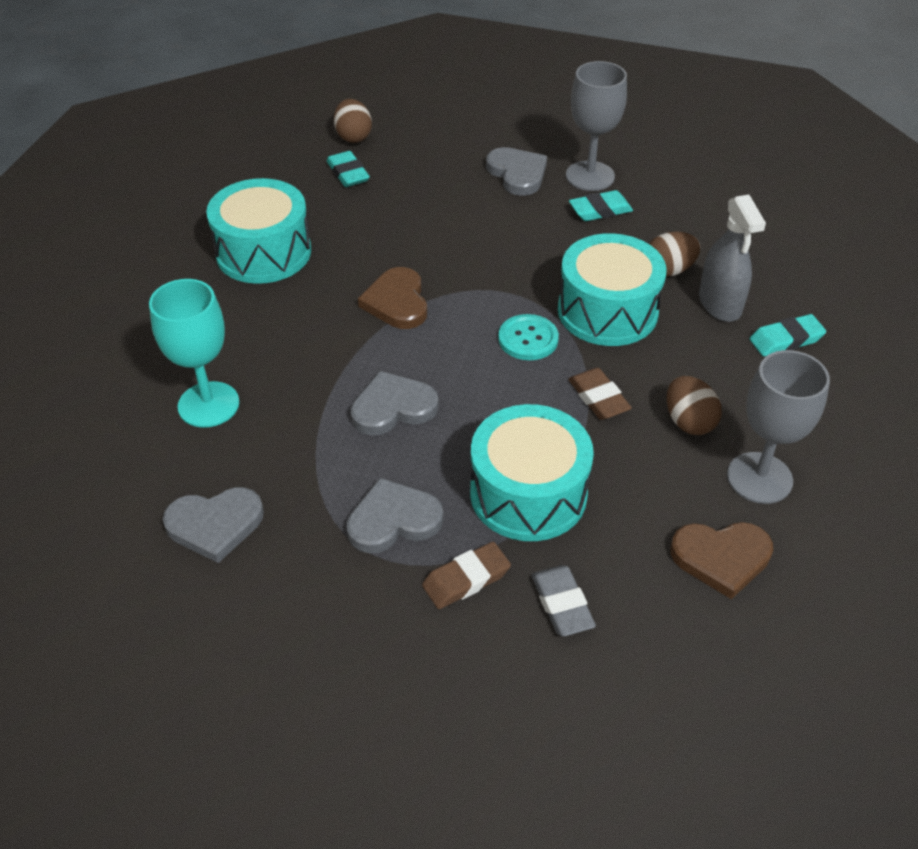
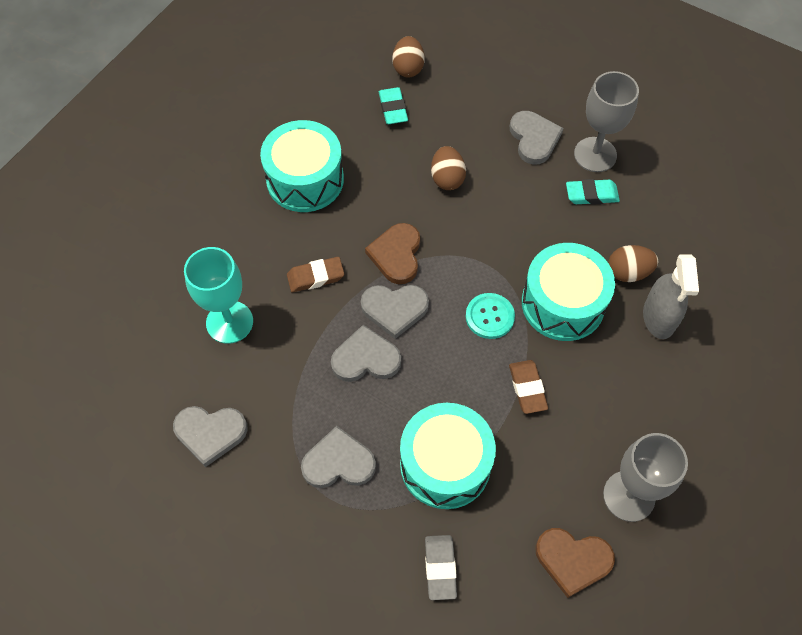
camera: 15 degrees right, 15 degrees up
brown eraser [422,542,511,609] -> brown eraser moved to [287,257,344,292]
brown egg [667,376,722,435] -> brown egg moved to [431,146,466,190]
turquoise eraser [750,314,826,356] -> none
none -> grey heart [361,285,429,339]

